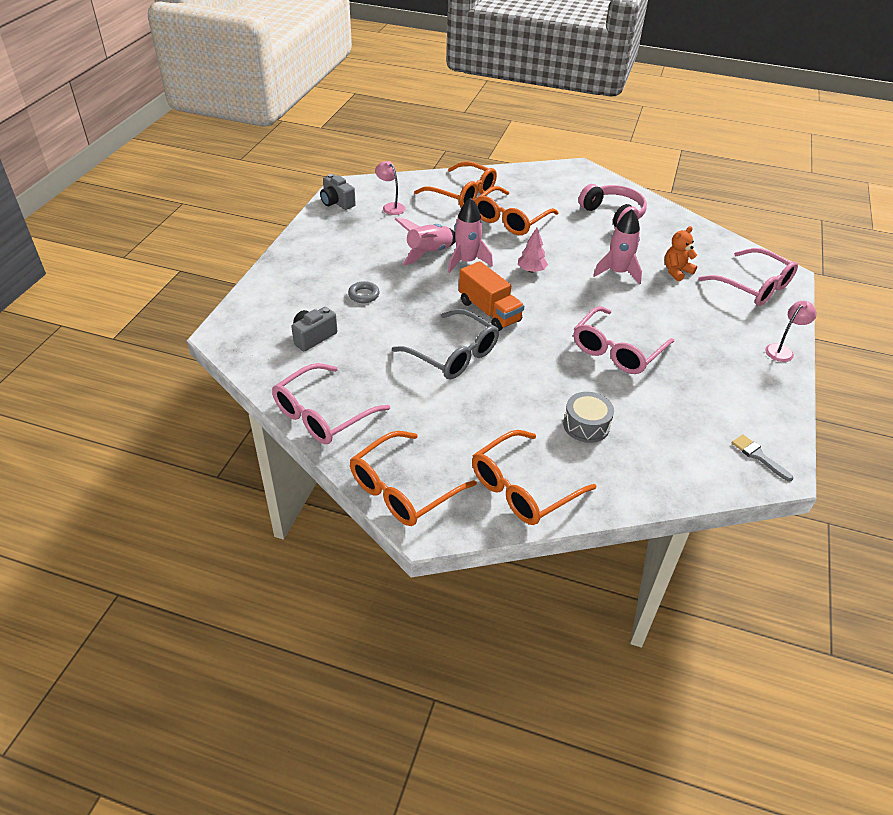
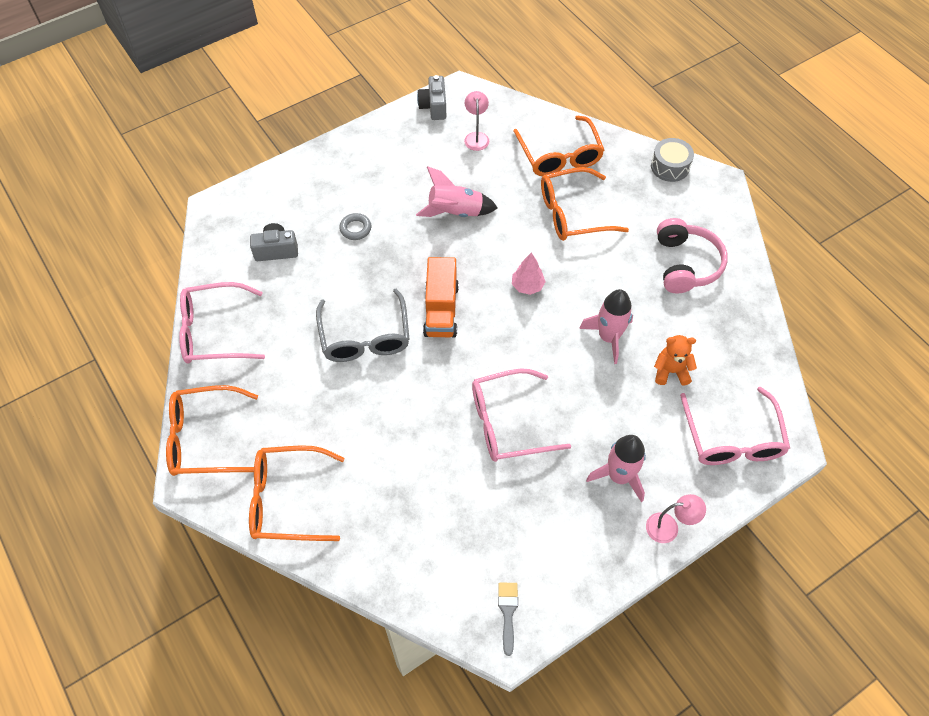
camera: 40 degrees right, 15 degrees up
pink rocket [448,198,493,273] -> pink rocket moved to [586,435,646,502]
grey drum [563,392,614,443] -> grey drum moved to [651,138,694,182]

